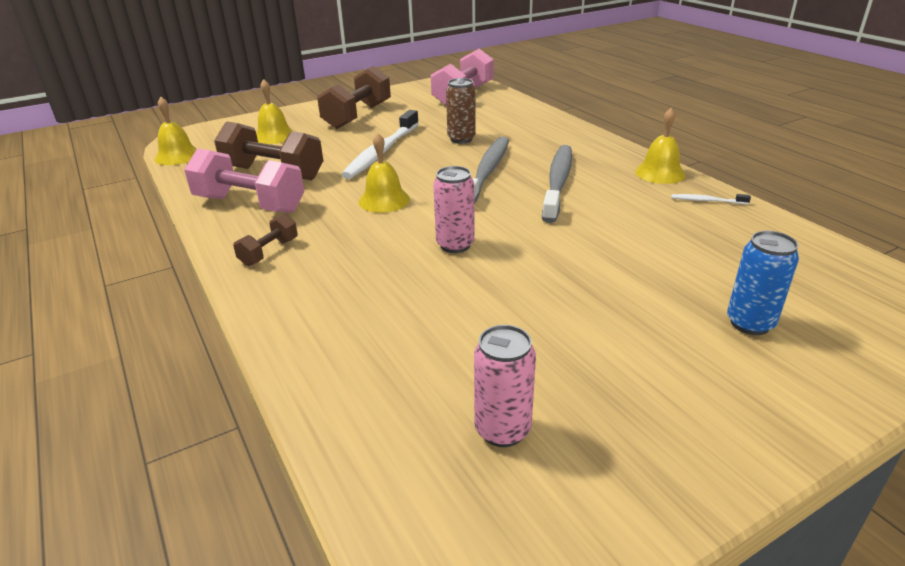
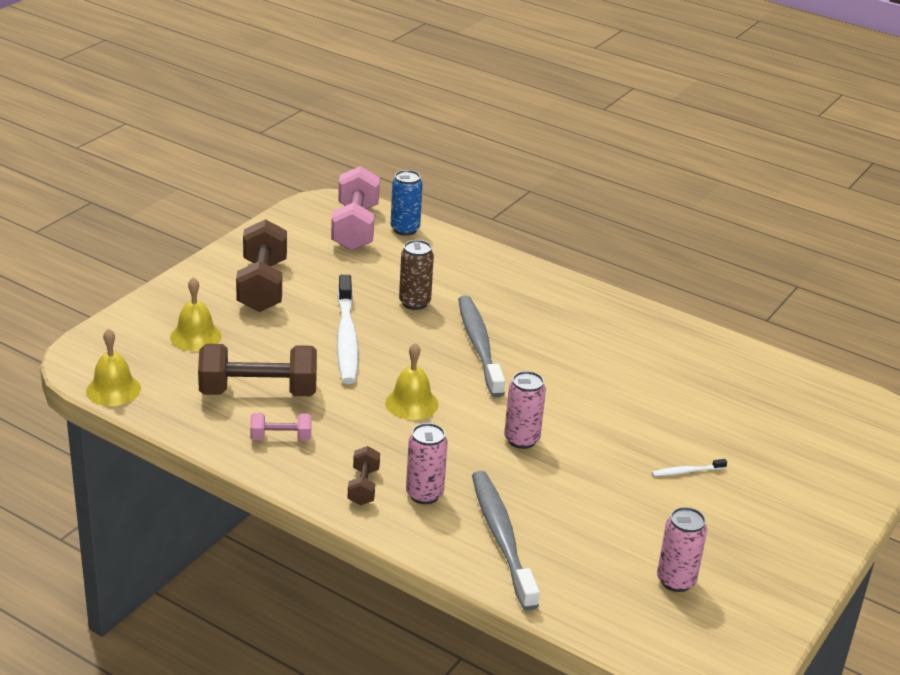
camera: 30 degrees left, 0 degrees up
pink dumbbell [184,148,305,213] -> pink dumbbell [250,413,312,441], size x0.50
grey toothbrush [542,145,572,223] -> grey toothbrush moved to [472,471,540,611]
yellow bell [635,108,685,184] -> none
white toothbrush [671,194,751,204] -> white toothbrush moved to [652,459,727,476]
blue can [727,231,799,335] -> blue can moved to [391,170,423,236]
none -> pink can [406,423,448,504]

